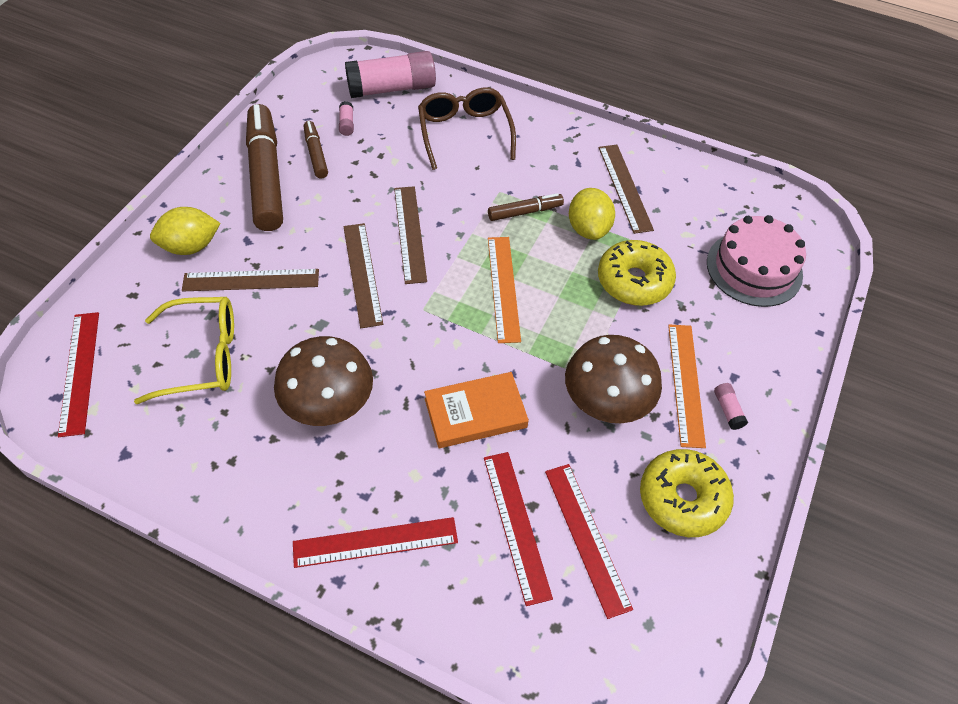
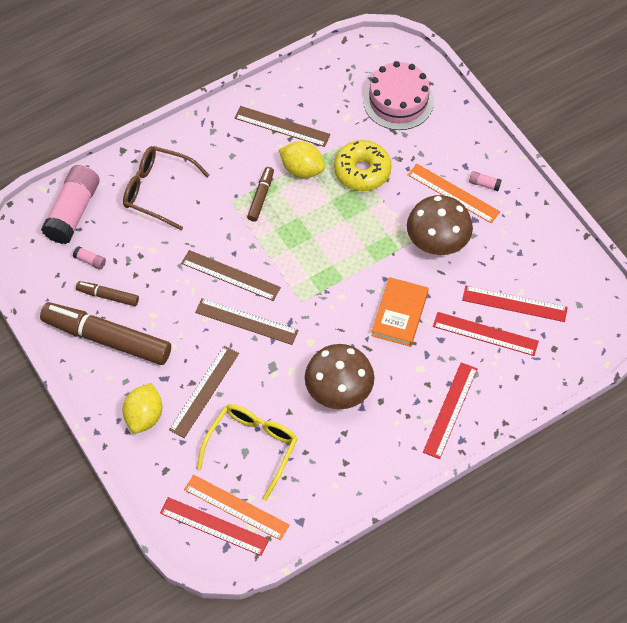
camera: 55 degrees left, 5 degrees up
orange ruler [488,237,521,343] -> orange ruler moved to [184,475,289,540]
yellow donut [640,449,734,537] -> none

